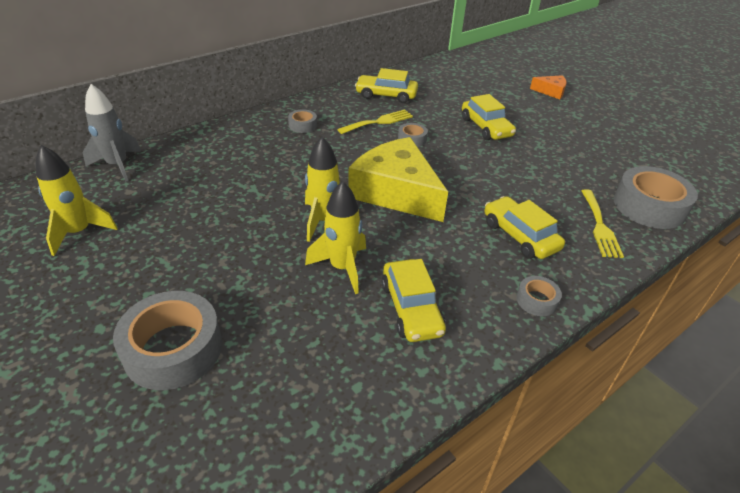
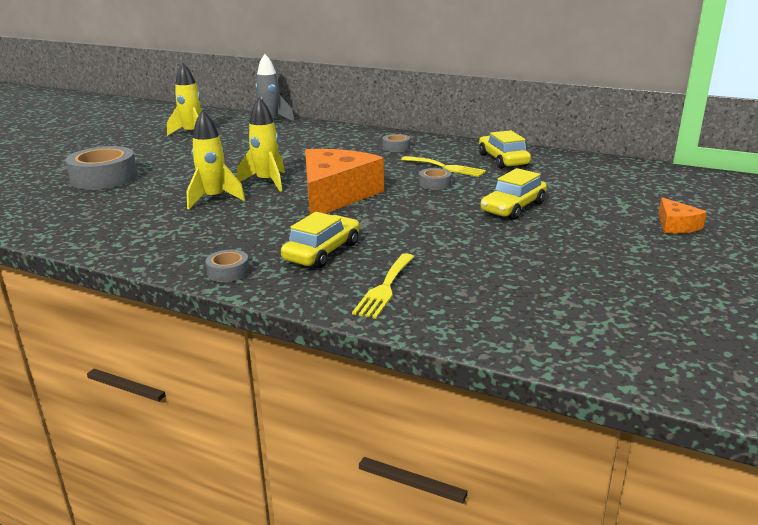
camera: 65 degrees right, 15 degrees down
yellow cheese [348,137,448,222] -> orange cheese [305,149,384,215]
yellow car [382,259,446,342] -> none
yellow fork [581,189,624,258] -> yellow fork turned 45 degrees counterclockwise [352,253,414,319]
grey tape [614,166,698,229] -> none

